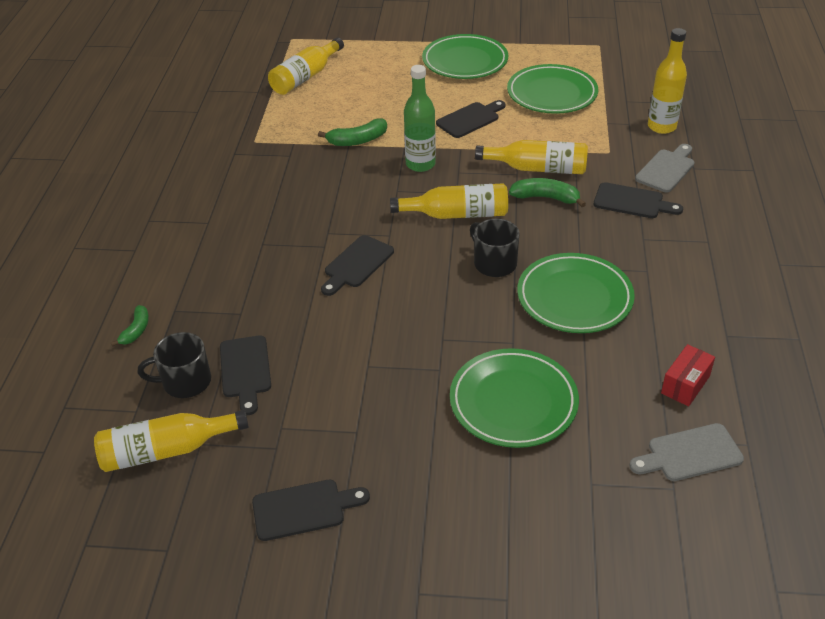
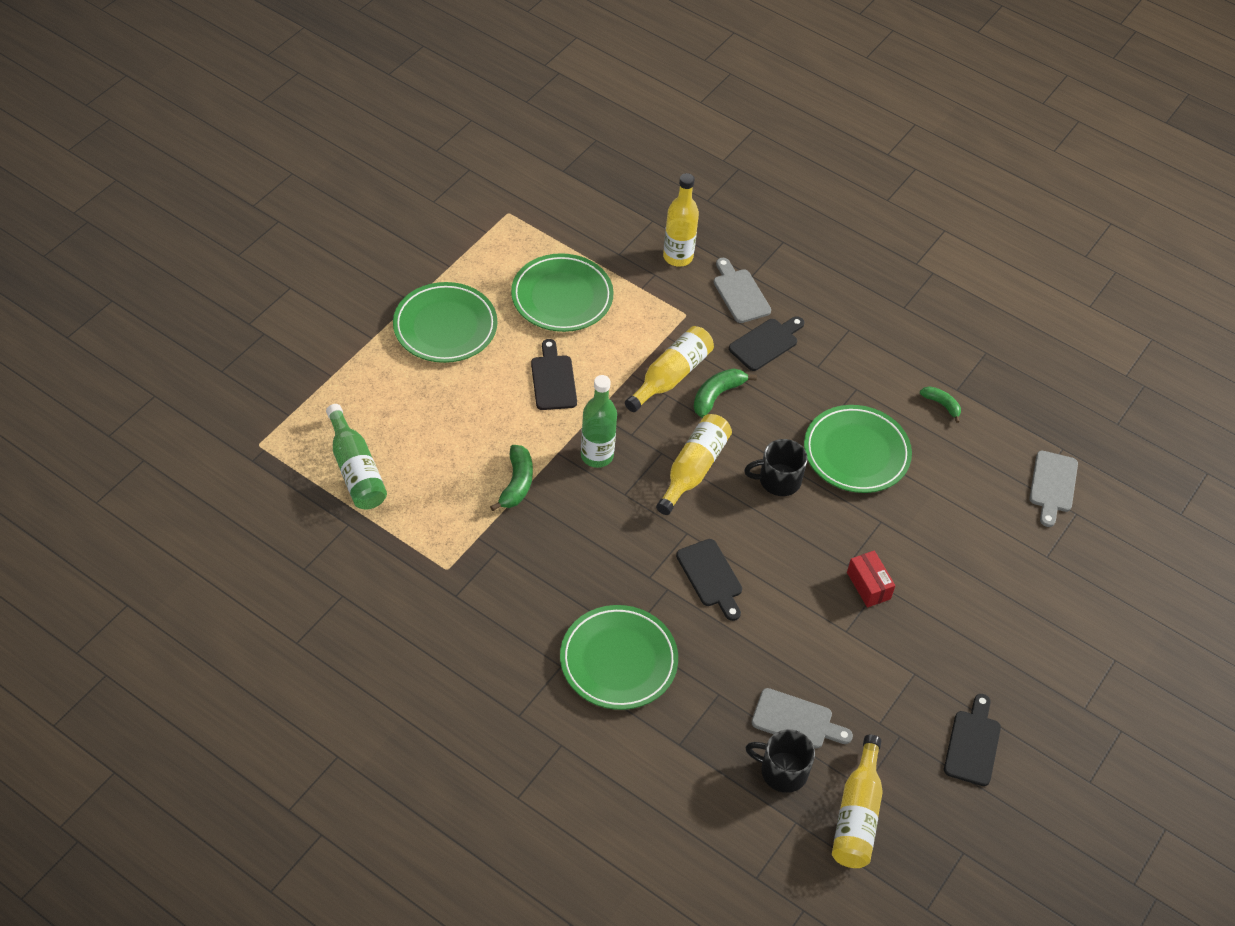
camera: 65 degrees left, 10 degrees up
green banana [111,305,149,347] -> green banana moved to [920,386,961,423]
black mug [138,332,211,398] -> black mug turned 90 degrees clockwise [745,729,815,793]
black cutting board [220,335,271,415] -> grey cutting board [752,688,853,749]
yellow bottle [268,37,344,95] -> green bottle [326,404,387,509]
green plate [450,348,579,448] -> green plate moved to [560,605,678,710]
red box [661,344,715,406] -> red box moved to [847,550,895,608]

